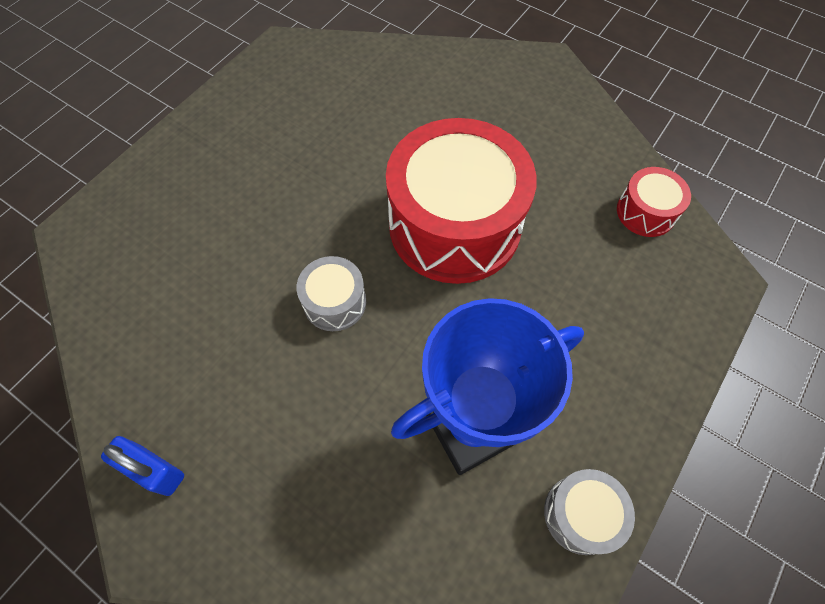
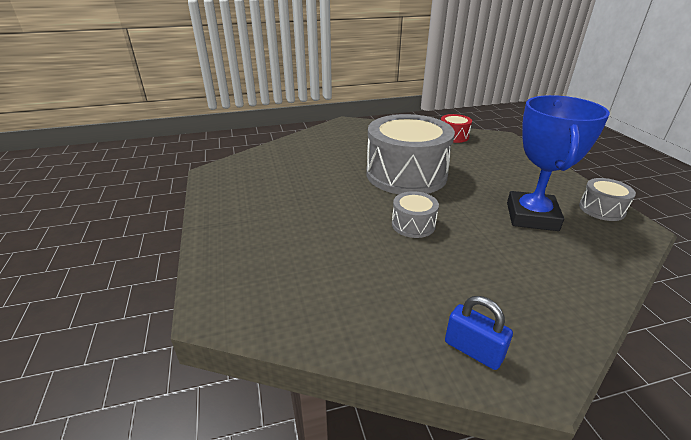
camera: 50 degrees left, 30 degrees down
blue padlock [101,436,184,496] -> blue padlock turned 60 degrees clockwise [445,296,513,370]
red drum [386,118,537,284] -> grey drum [366,114,455,194]

